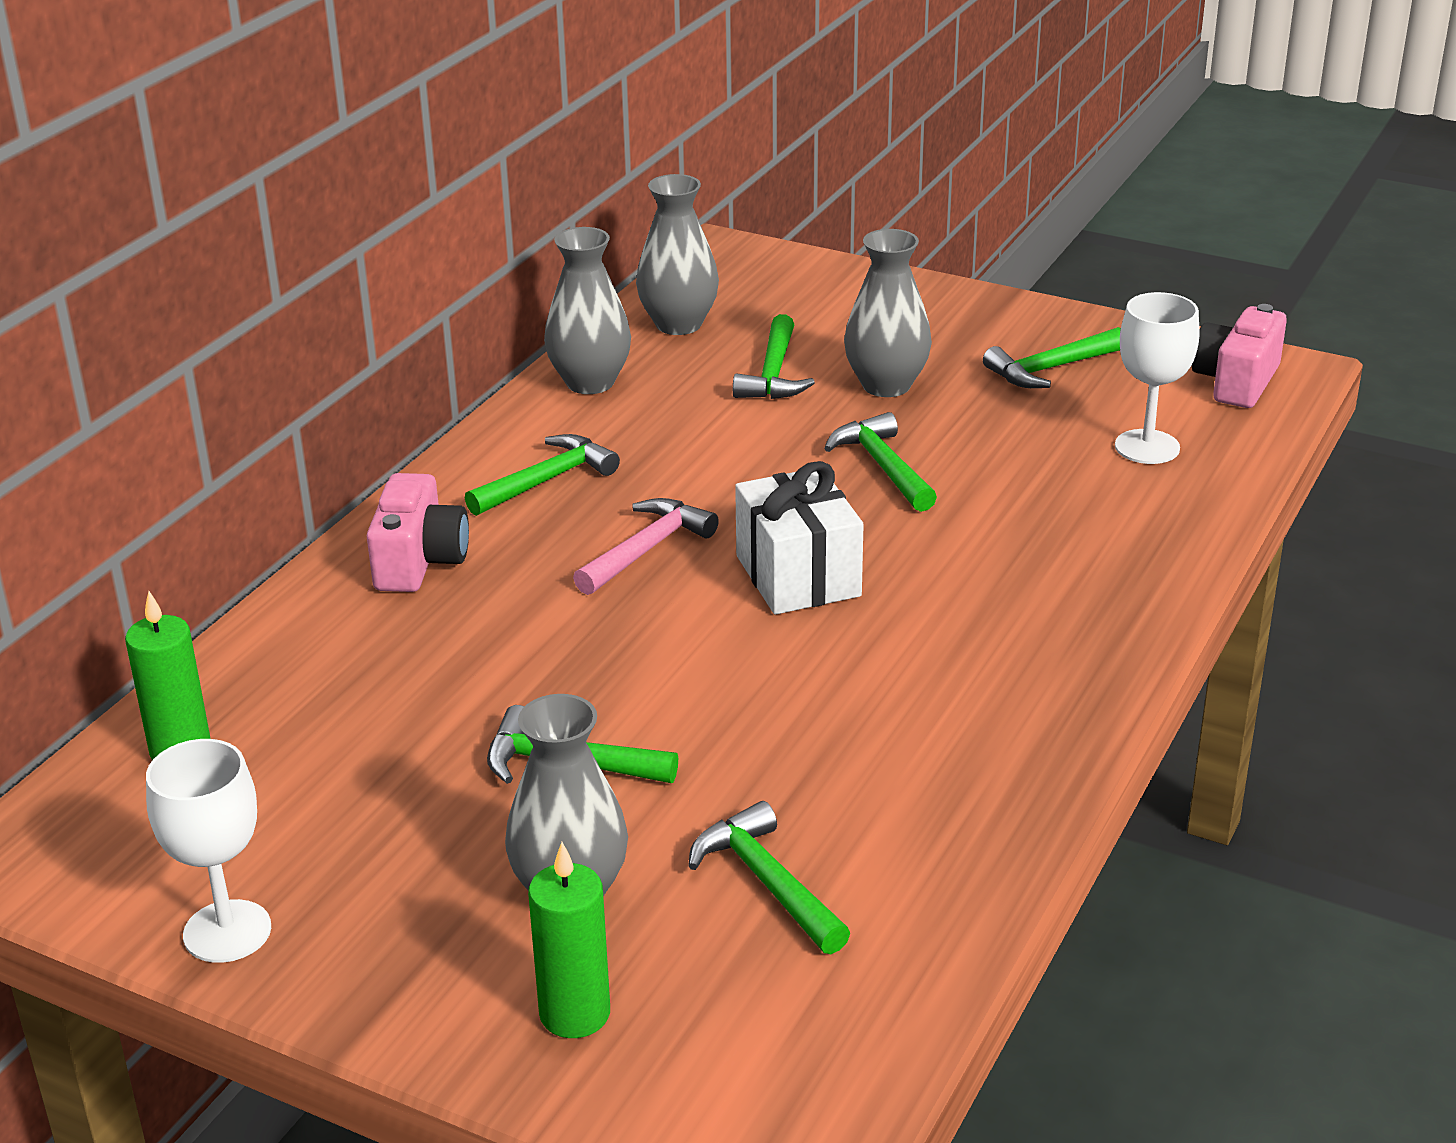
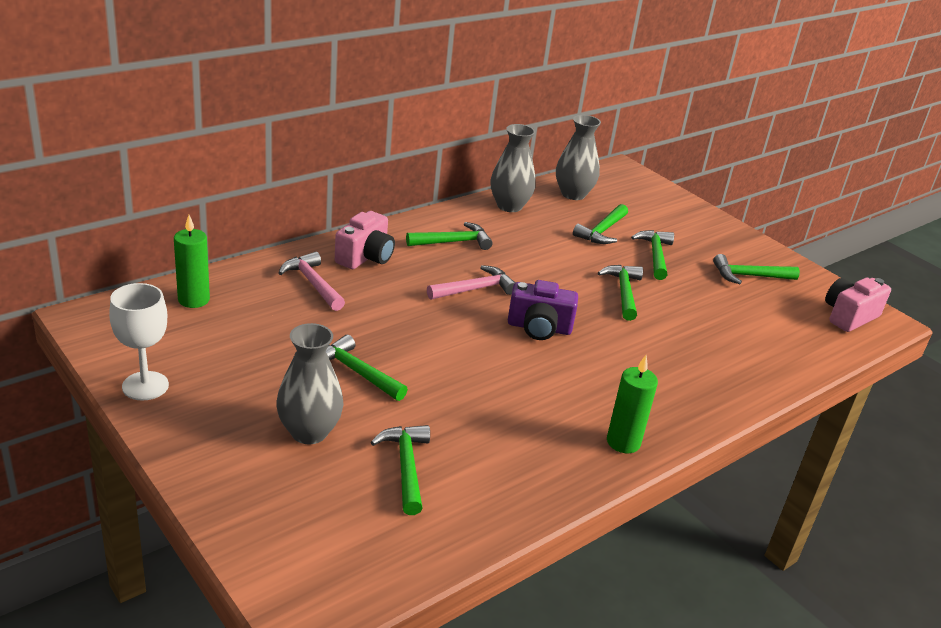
camera: 20 degrees right, 0 degrees up
green candle [528,842,610,1038] -> green candle moved to [607,355,658,453]
white gift [735,461,864,615] -> purple camera [508,280,578,340]
grey vase [844,229,932,397] -> green hammer [631,230,674,280]
white goblet [1115,292,1200,464] -> none
none -> pink hammer [279,252,345,311]

